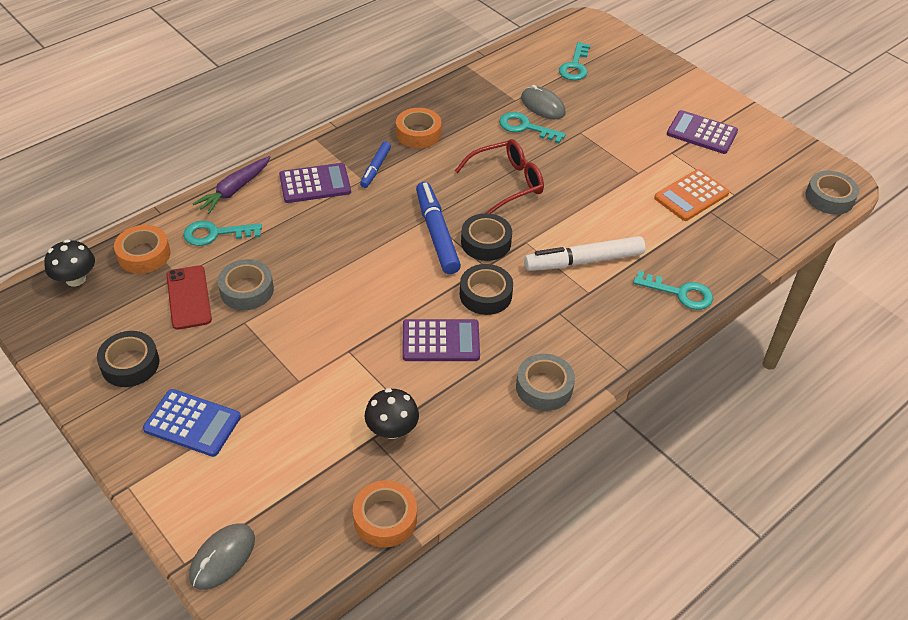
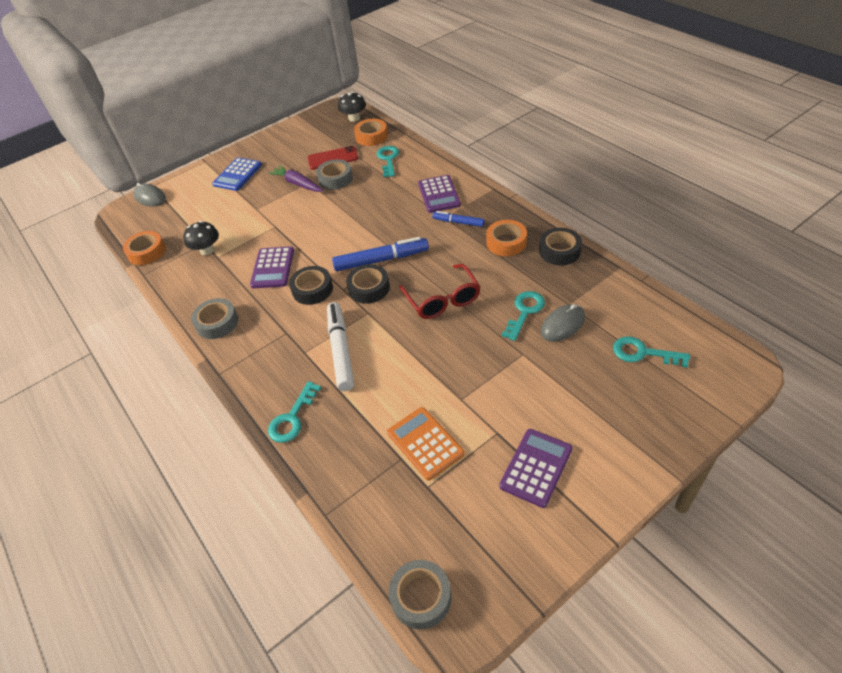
camera: 100 degrees right, 0 degrees up
black tape [97,331,159,387] -> black tape moved to [539,228,582,265]
purple carrot [193,156,271,214] -> purple carrot moved to [268,165,324,192]

